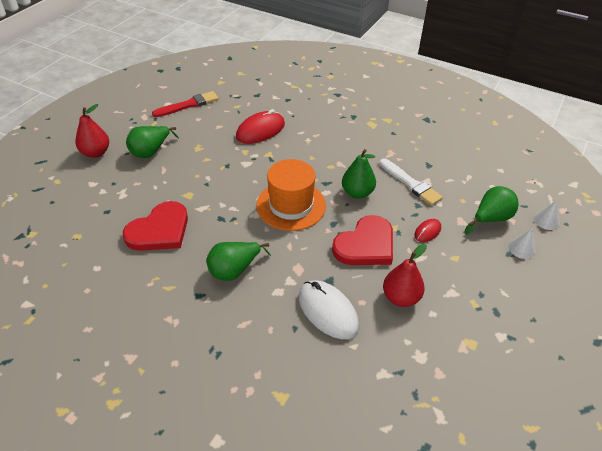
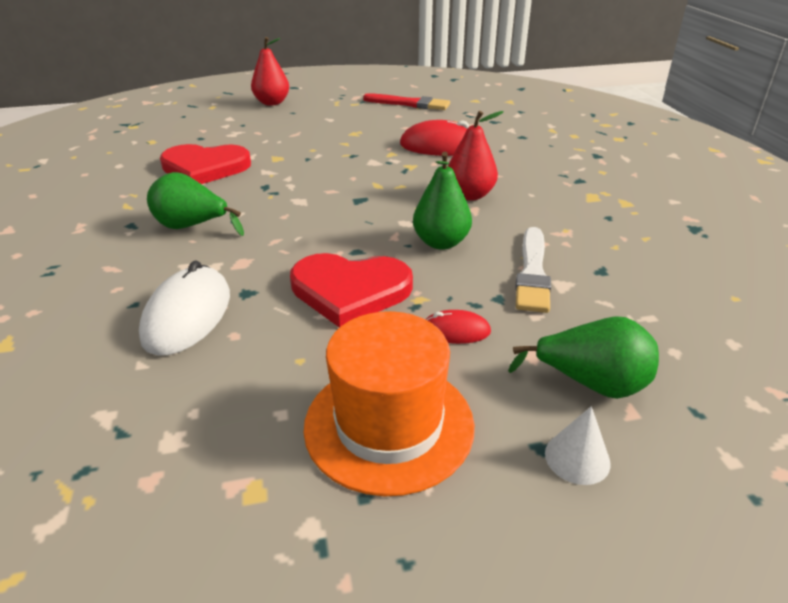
camera: 50 degrees right, 10 degrees down
green pear [126,126,179,158] -> none
orange hat [256,159,326,231] -> orange hat moved to [304,311,475,496]
red pear [383,243,427,307] -> red pear moved to [448,111,504,201]
white cone [534,200,560,230] -> none

